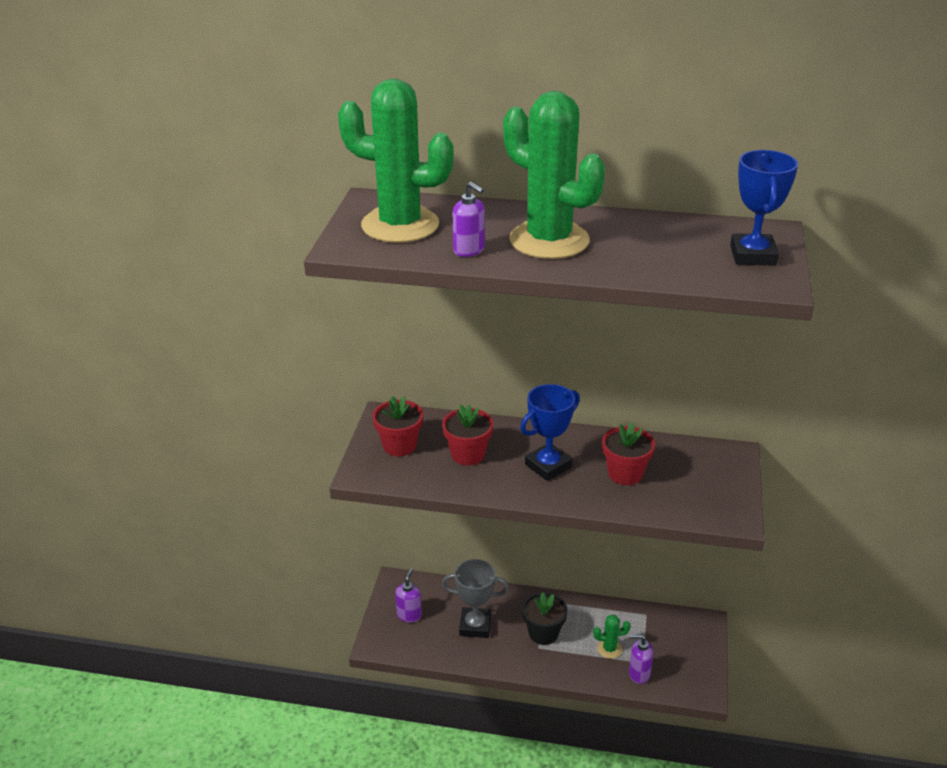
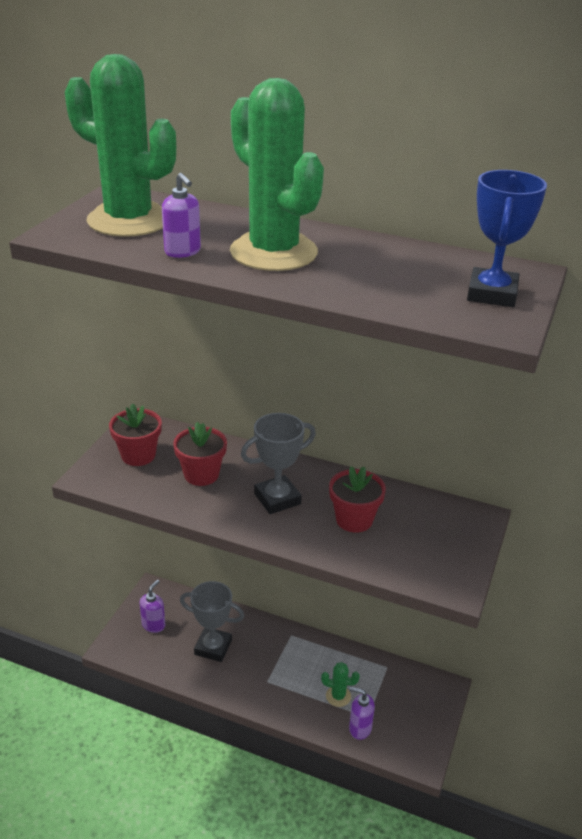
camera: 10 degrees right, 0 degrees up
blue trophy [520,384,580,481] -> grey trophy [241,413,316,514]
black flower pot [522,592,568,645] -> none

